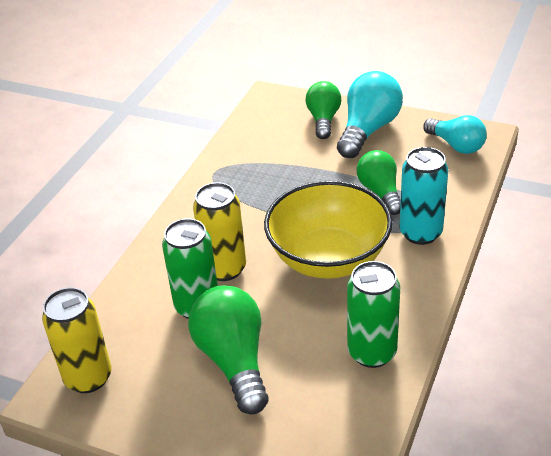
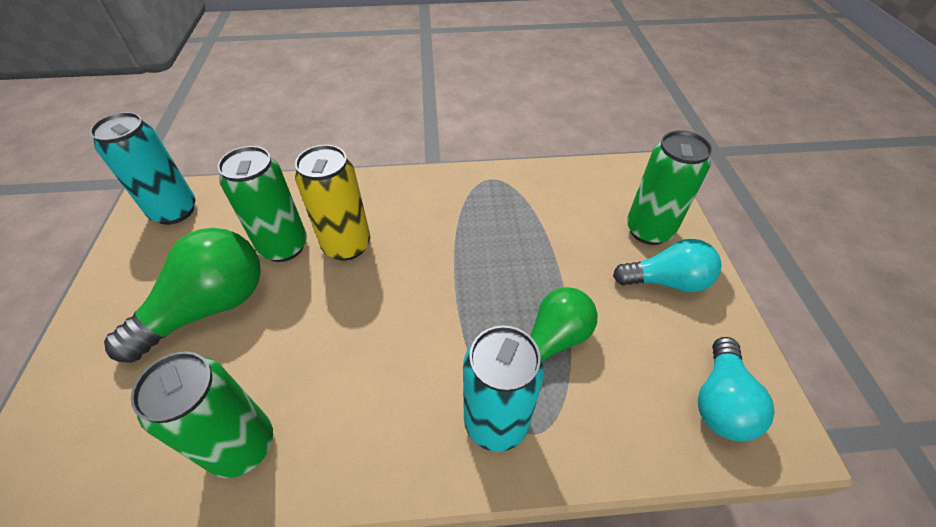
camera: 60 degrees right, 10 degrees up
yellow can [42,287,112,393] -> turquoise can [90,112,195,225]
yellow bowl [264,181,393,279] -> none
green light bulb [305,81,341,139] -> green can [627,130,713,245]
turquoise light bulb [337,71,403,158] -> turquoise light bulb [613,239,722,292], size x0.66

